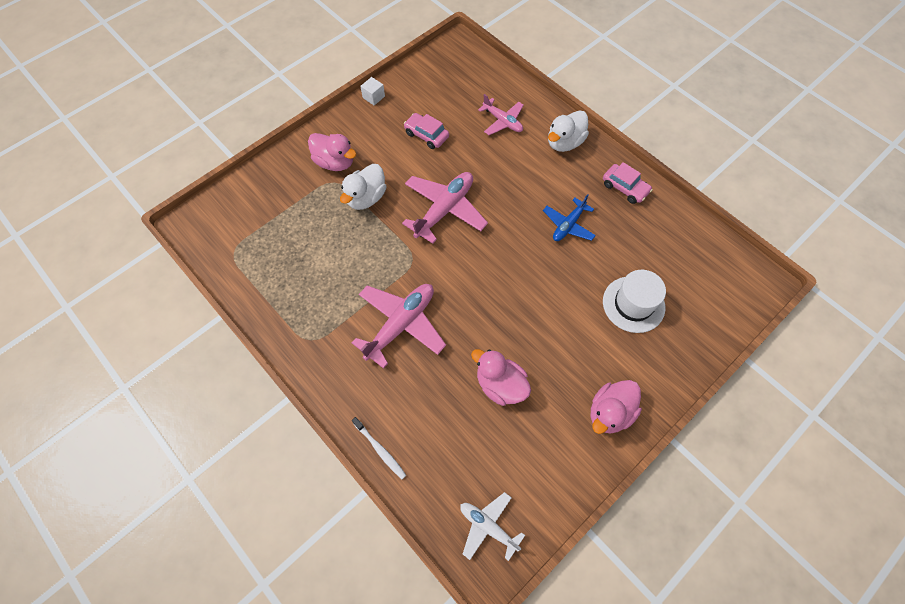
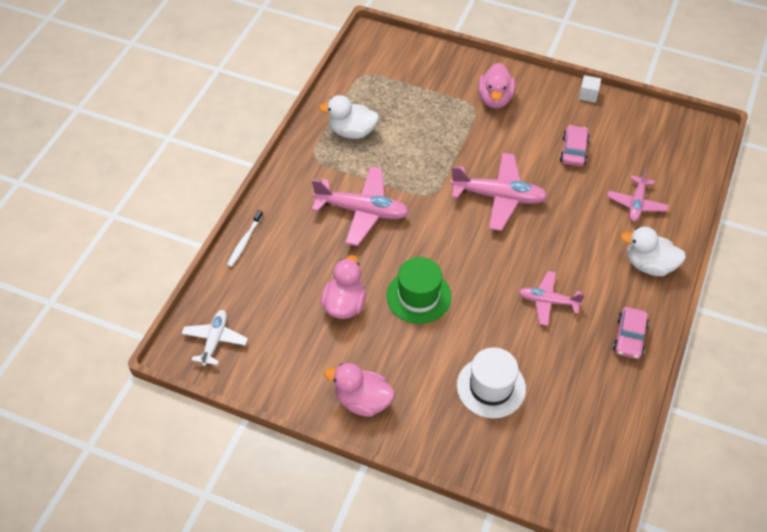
camera: 65 degrees right, 10 degrees down
white duck [340,164,387,210] -> white duck moved to [319,95,379,139]
blue plane [543,194,596,241] -> pink plane [519,271,585,326]
none -> green hat [386,257,451,324]

